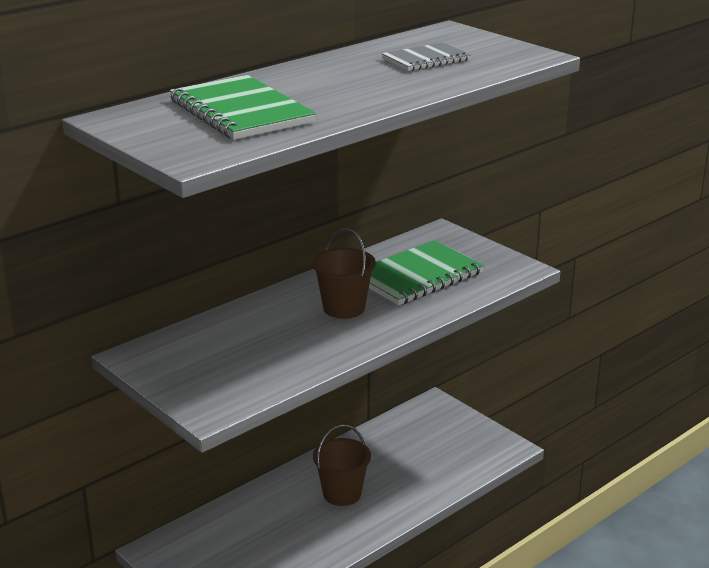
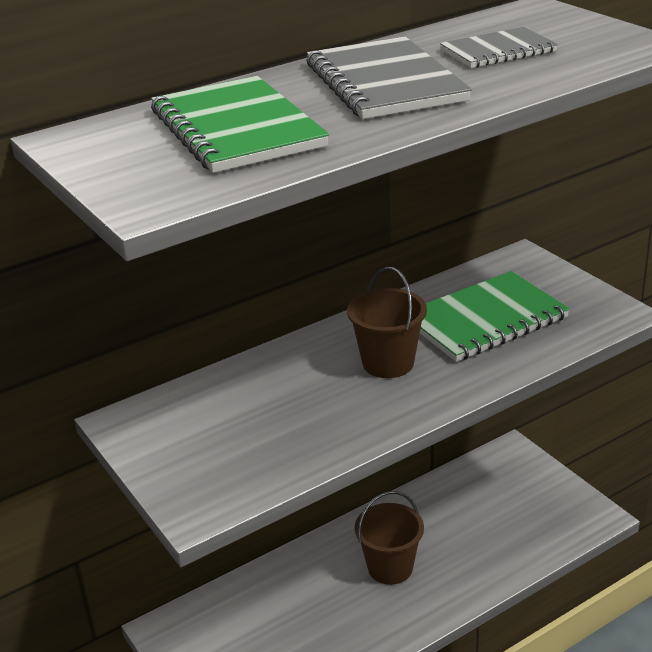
camera: 10 degrees right, 5 degrees up
none -> grey notebook [306,37,472,119]

